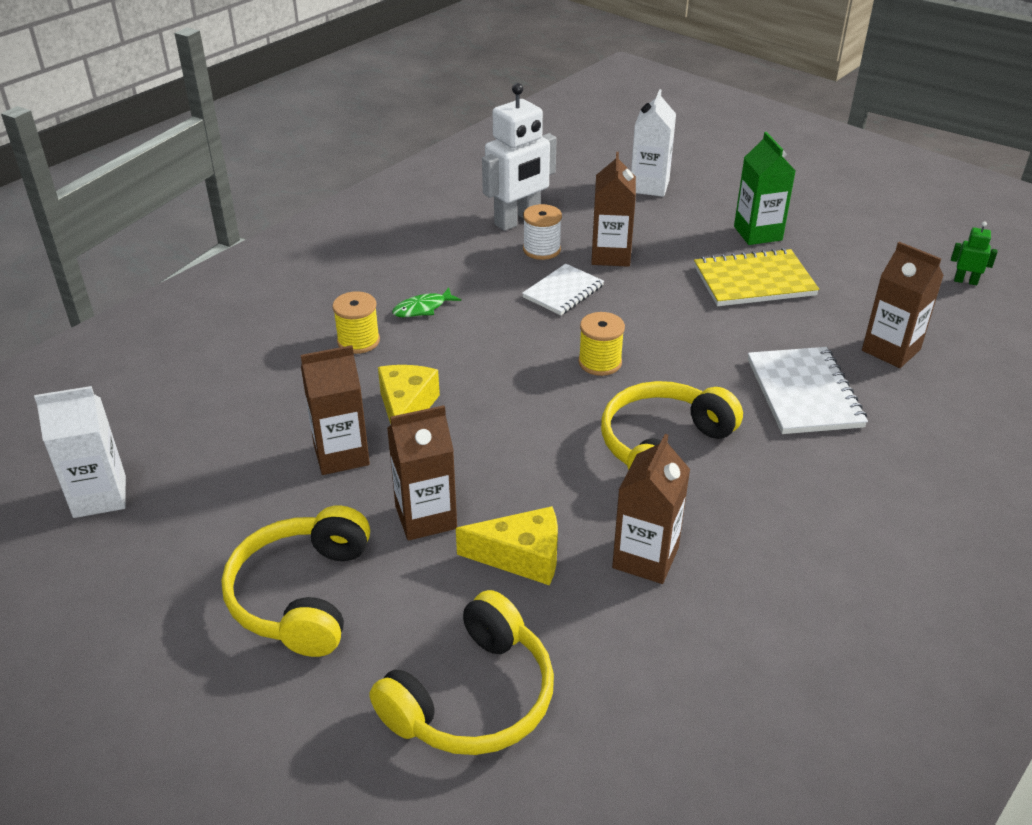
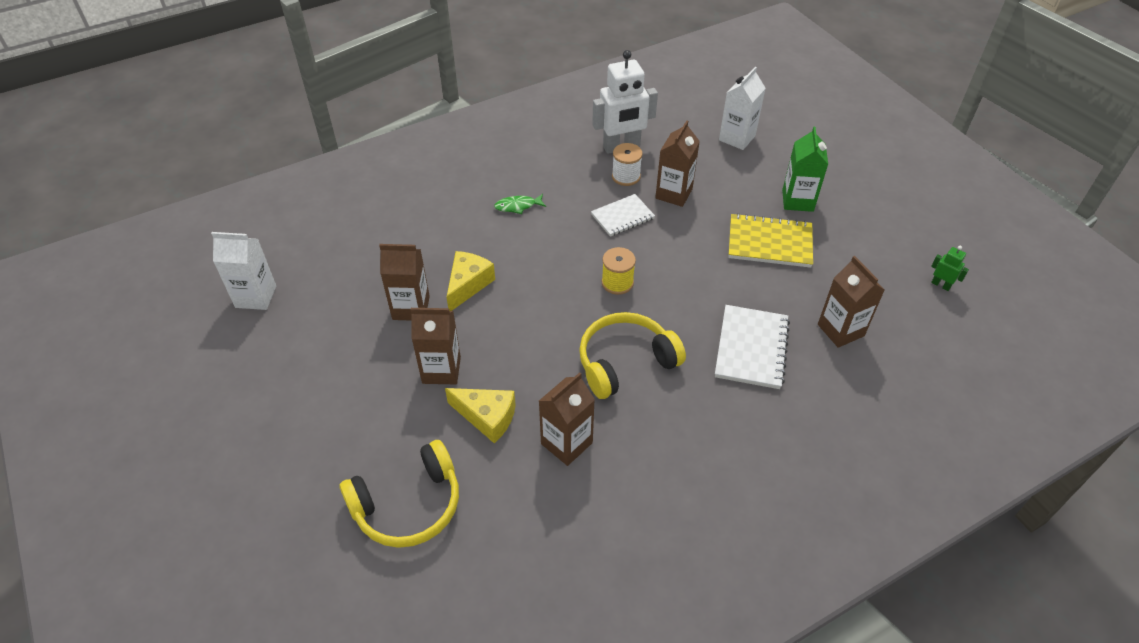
camera: 20 degrees right, 10 degrees up
yellow headphones [222,506,370,657] -> none
yellow spool [332,291,380,354] -> none

